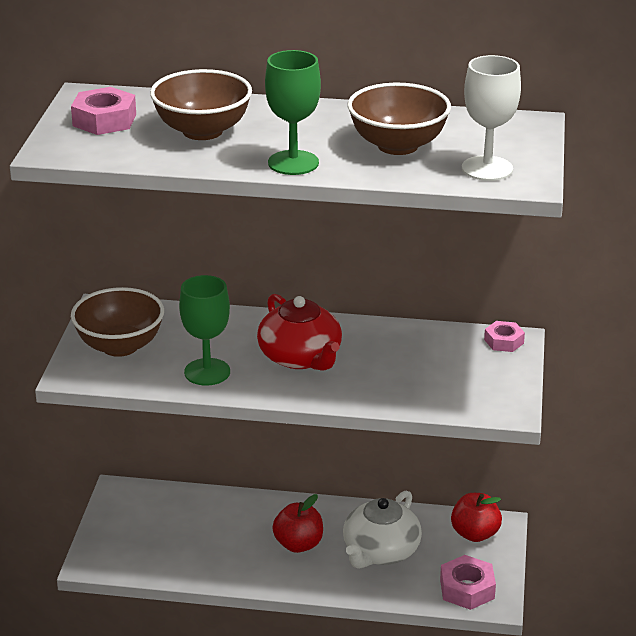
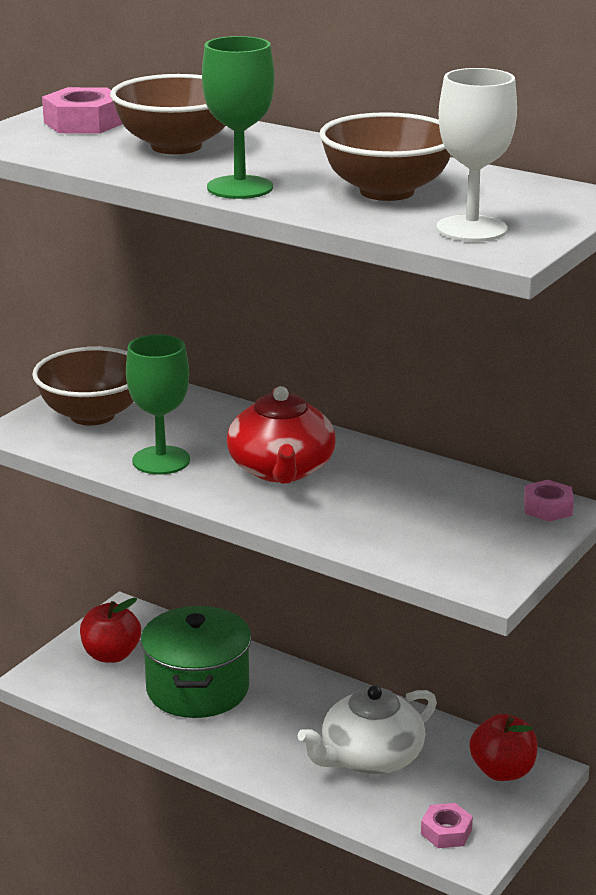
camera: 25 degrees right, 5 degrees down
red apple [272,494,323,553] -> red apple moved to [80,598,141,663]
pink nut [440,555,496,610] -> pink nut [421,803,473,848], size x0.65
none -> green pot [141,606,251,718]

